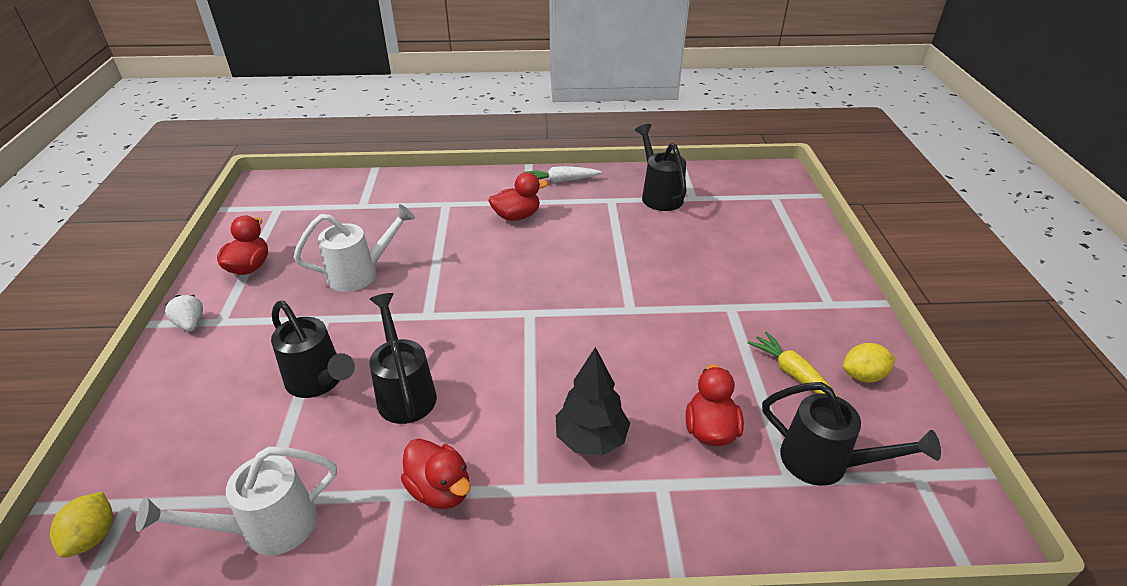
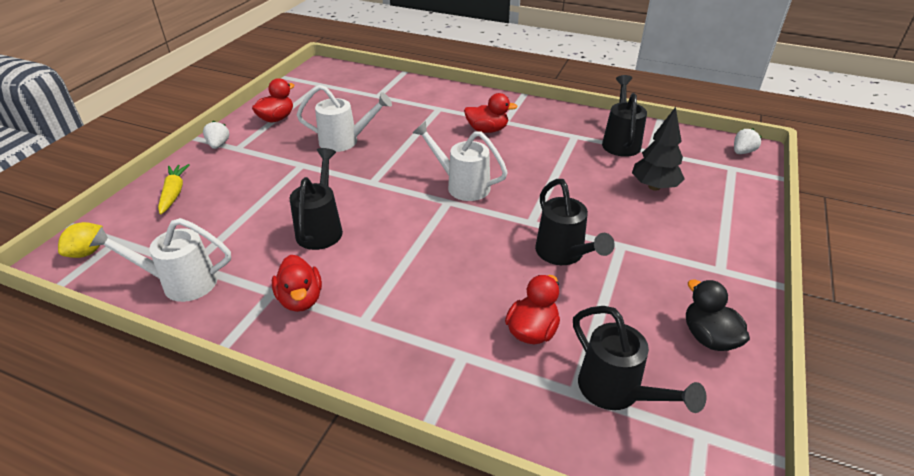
camera: 25 degrees right, 0 degrees up
black watering can [271,301,355,398] -> black watering can moved to [535,179,615,265]
white carrot [524,166,602,183] -> none
black tree [556,347,630,456] -> black tree moved to [632,107,685,191]
yellow carrot [748,331,838,397] -> yellow carrot moved to [158,164,190,215]
yellow lemon [843,343,895,383] -> black duck [686,279,750,351]
none -> white watering can [413,121,508,201]
none -> white strawberry [734,128,762,154]

